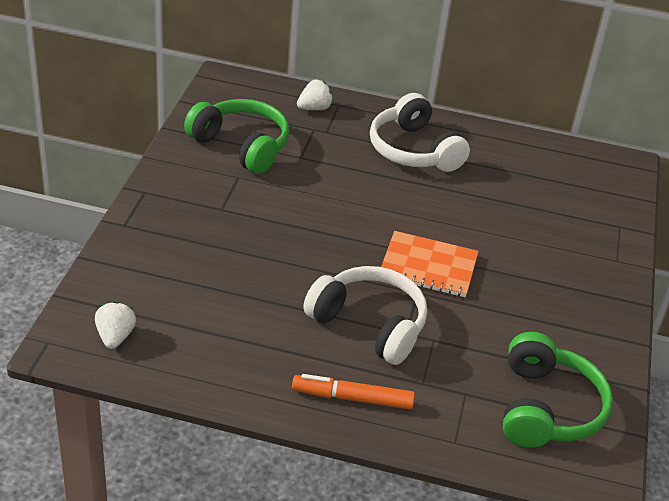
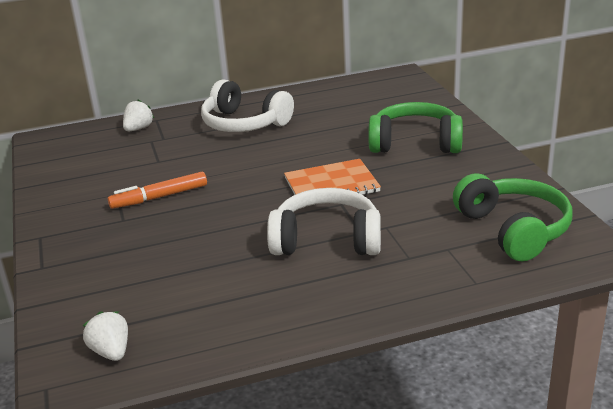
camera: 25 degrees left, 10 degrees down
green headphones [184,99,289,174] -> green headphones moved to [368,102,463,153]
orange marker [292,374,415,409] -> orange marker moved to [108,172,207,209]

